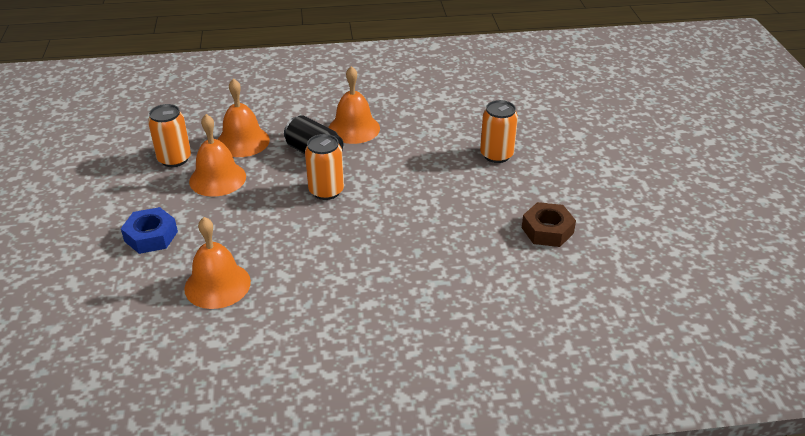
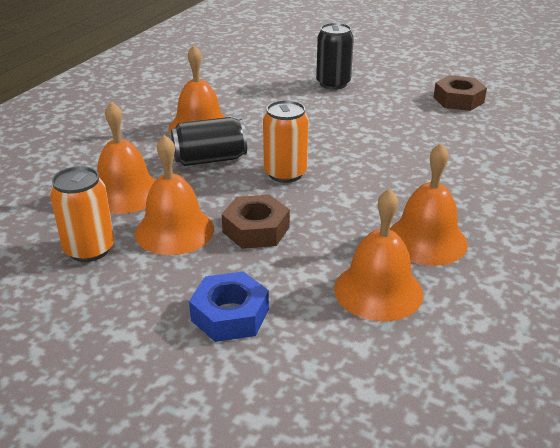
camera: 55 degrees left, 5 degrees down
orange can [480,100,518,163] -> black can [316,23,354,90]
none -> brown nut [222,195,290,249]
none -> orange bell [390,143,468,266]

